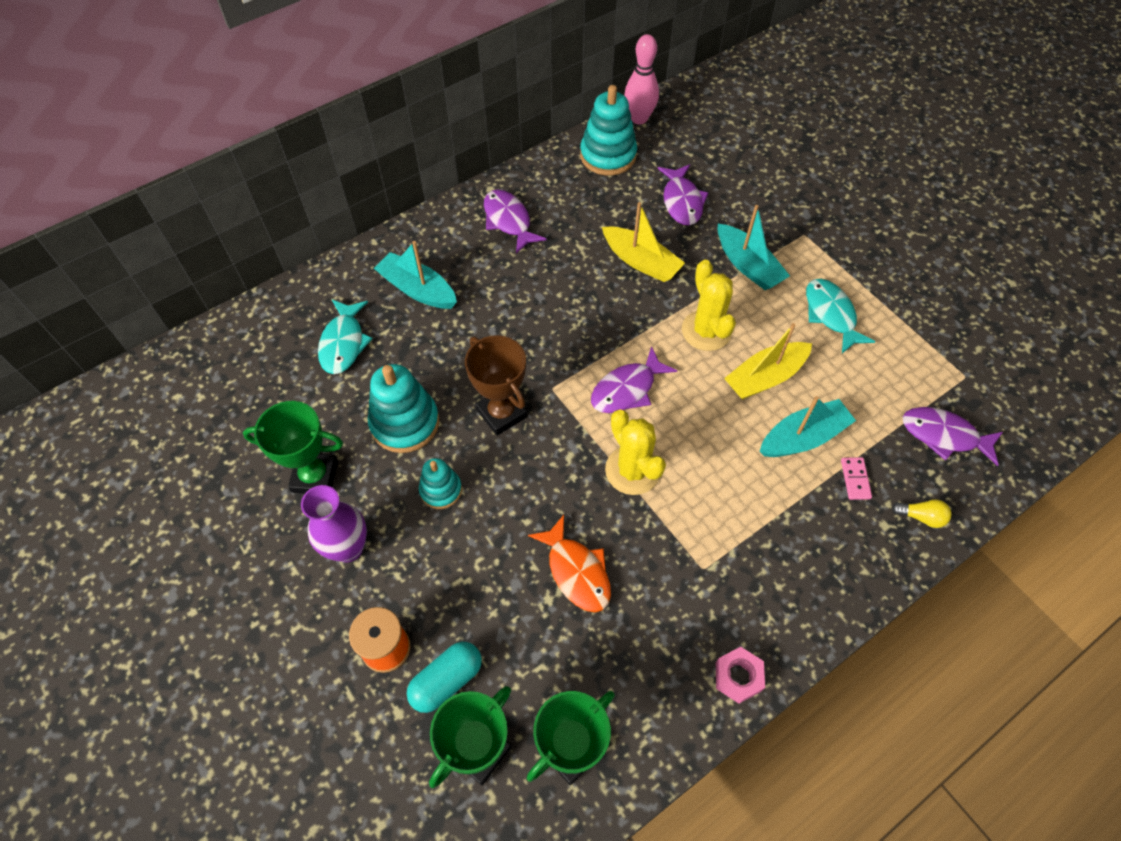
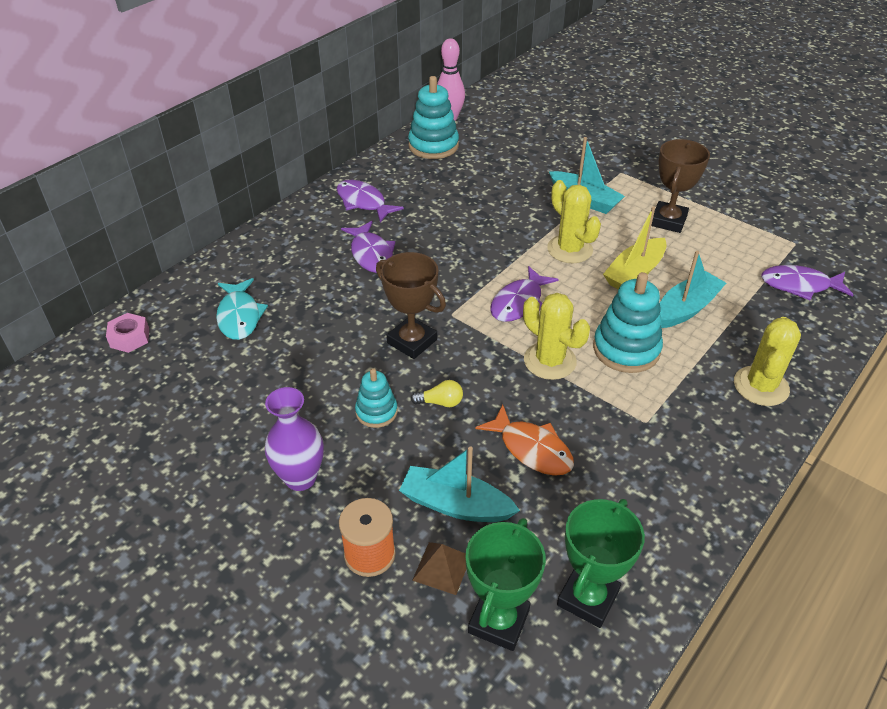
camera: 15 degrees left, 15 degrees down
green trophy [243,401,343,494] -> none
turquoise stacking toy [368,364,439,453] -> turquoise stacking toy moved to [593,272,663,373]
turquoise boat [374,241,457,309] -> turquoise boat moved to [399,446,520,522]
turquoise capsule [407,641,482,713] -> brown pyramid [412,542,466,595]
yellow boat [602,202,685,282] -> none
purple fish [658,164,708,226] -> purple fish moved to [341,221,395,273]
pink nut [716,647,765,704] -> pink nut moved to [106,313,149,353]
turquoise fish [806,279,875,354] -> brown trophy [651,139,710,233]
pink domino [841,457,872,500] -> none
yellow light bulb [892,499,951,528] -> yellow light bulb moved to [411,380,463,407]
none -> yellow cactus [734,317,801,406]

